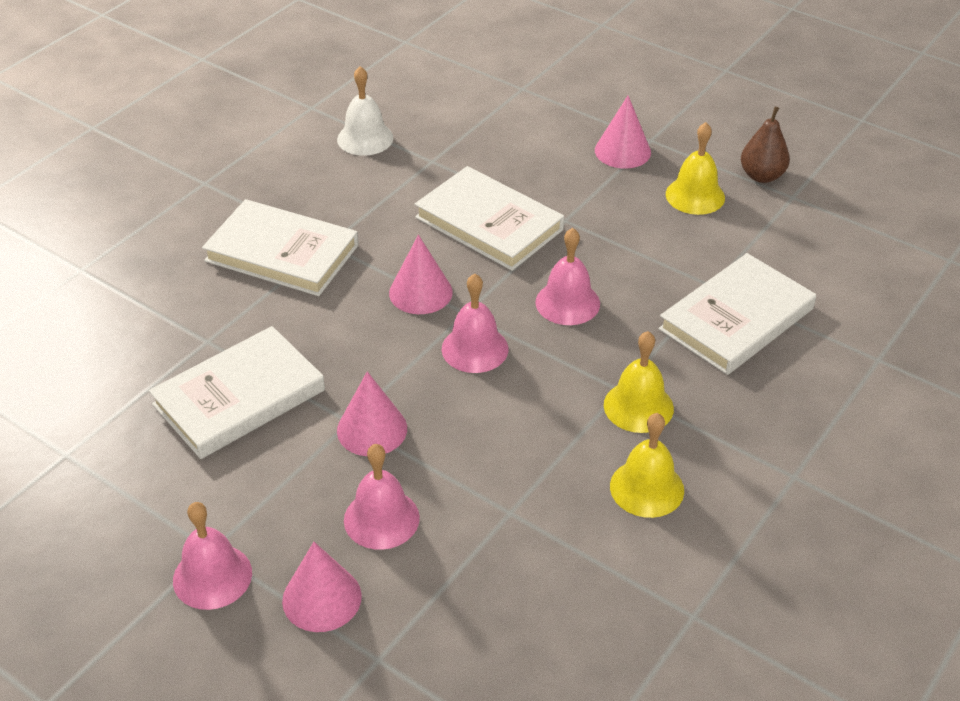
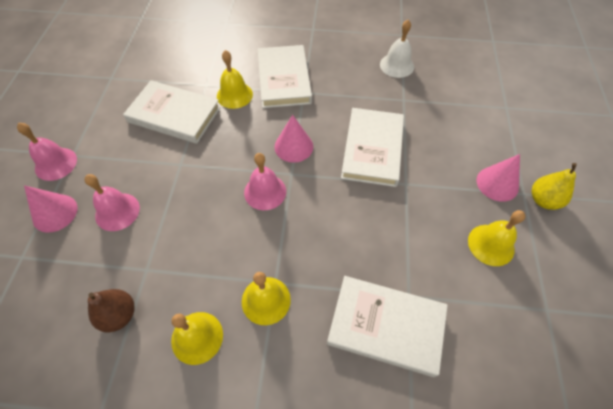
camera: 60 degrees right, 15 degrees up
pink cone [337,371,407,456] -> none
pink bell [536,228,600,325] -> none
brown pear [741,106,790,183] -> brown pear moved to [88,289,135,332]
none -> yellow bell [217,50,253,109]
none -> yellow pear [532,163,577,210]

